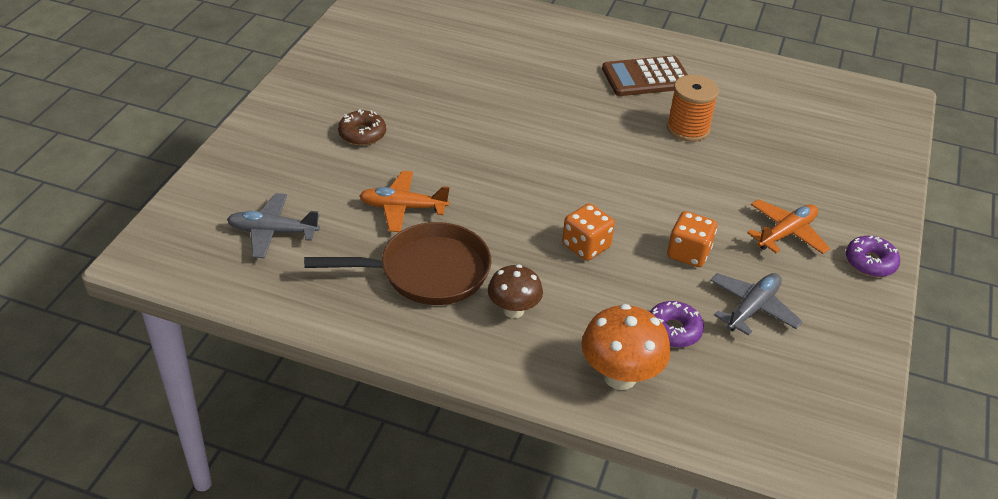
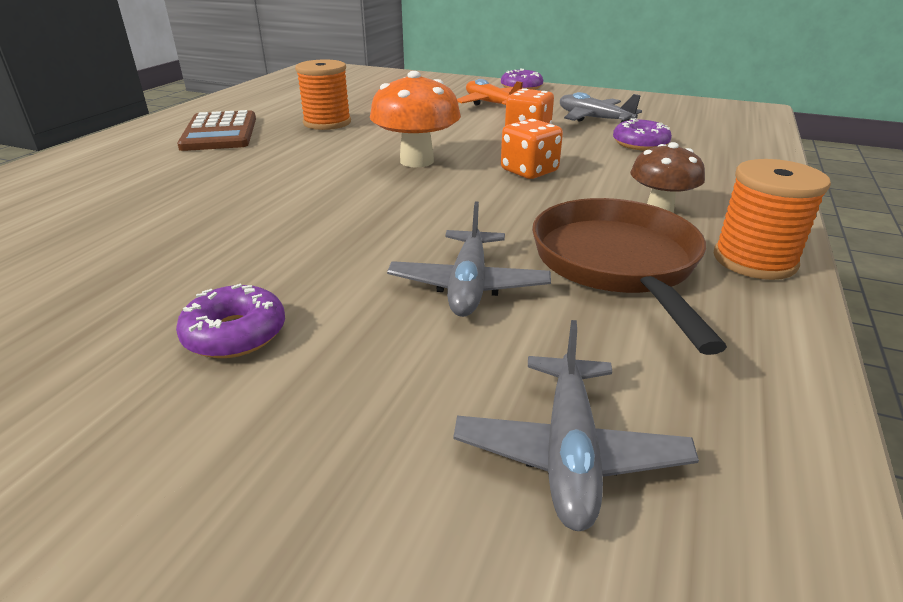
camera: 85 degrees left, 10 degrees down
brown donut [338,109,386,146] -> purple donut [176,283,285,358]
orange plane [359,171,450,232] -> grey plane [387,202,551,317]
orange mushroom [581,304,670,390] -> orange mushroom moved to [370,71,461,167]
none -> orange spool [714,159,831,280]

